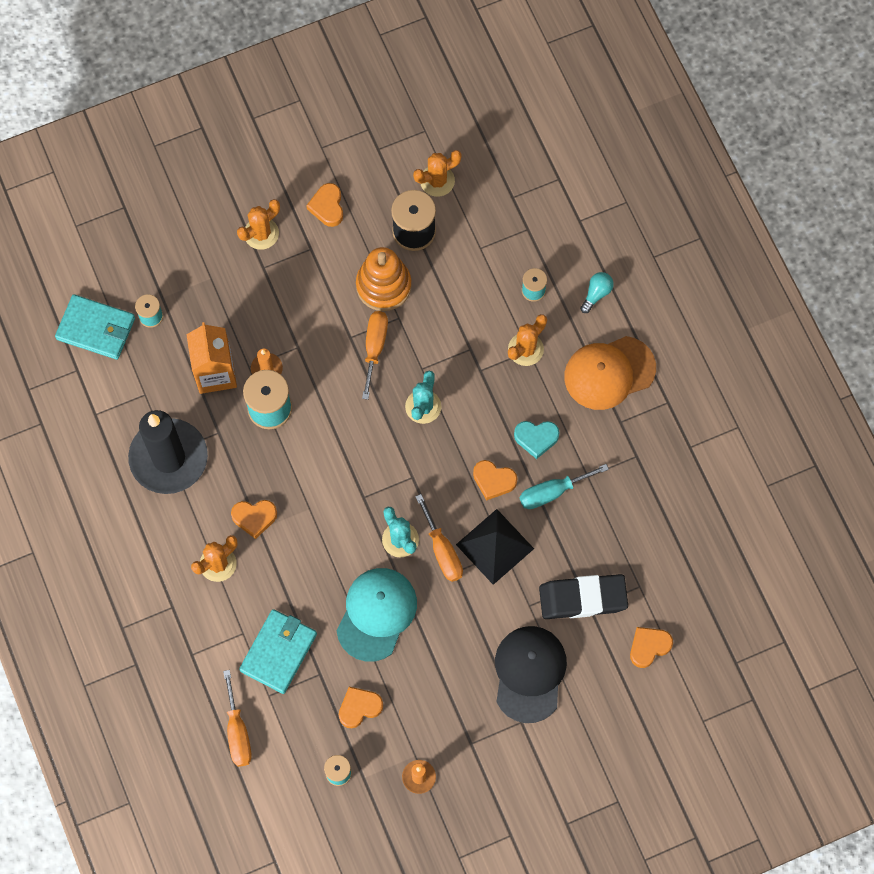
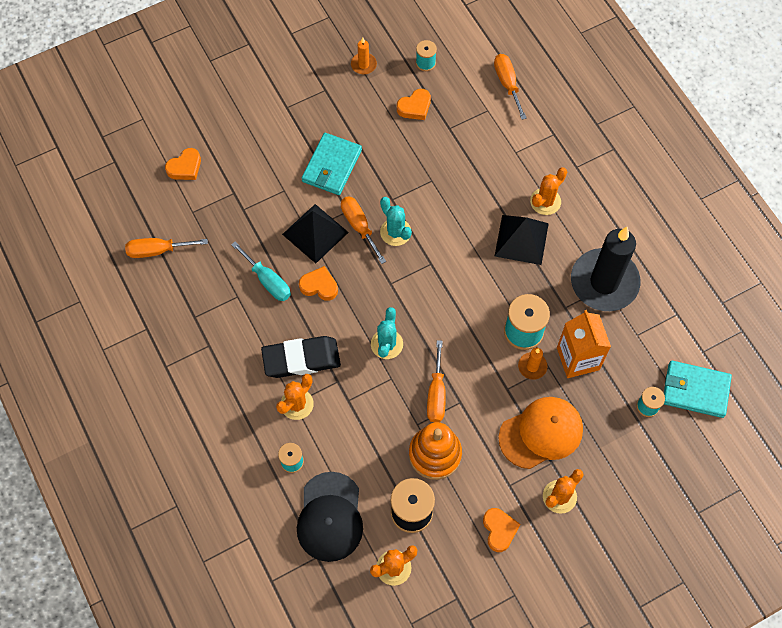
camera: 175 degrees right, 5 degrees down
orange heart [231,500,277,539] -> black pyramid [495,215,549,265]
turquoise wallet [239,609,317,694] -> turquoise wallet moved to [302,133,362,195]
turquoise cap [337,568,417,662] -> none
black cap [495,626,567,723] -> black cap moved to [297,472,363,562]
turquoise heart [514,421,560,459] -> none
turquoise screwdriver [520,464,609,509] -> turquoise screwdriver turned 75 degrees clockwise [231,241,291,301]
black eraser [539,574,628,619] -> black eraser moved to [261,336,341,378]
orange cap [564,336,656,410] -> orange cap moved to [498,397,583,469]
turquoise light bulb [580,272,614,313] -> none
none -> orange screwdriver [125,238,208,258]

